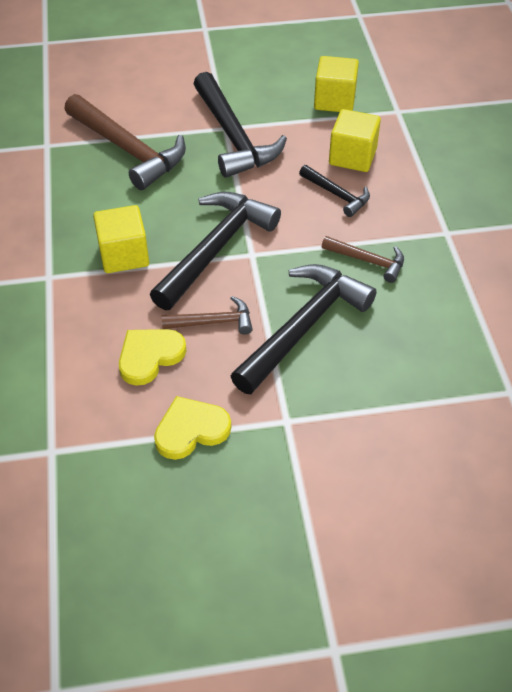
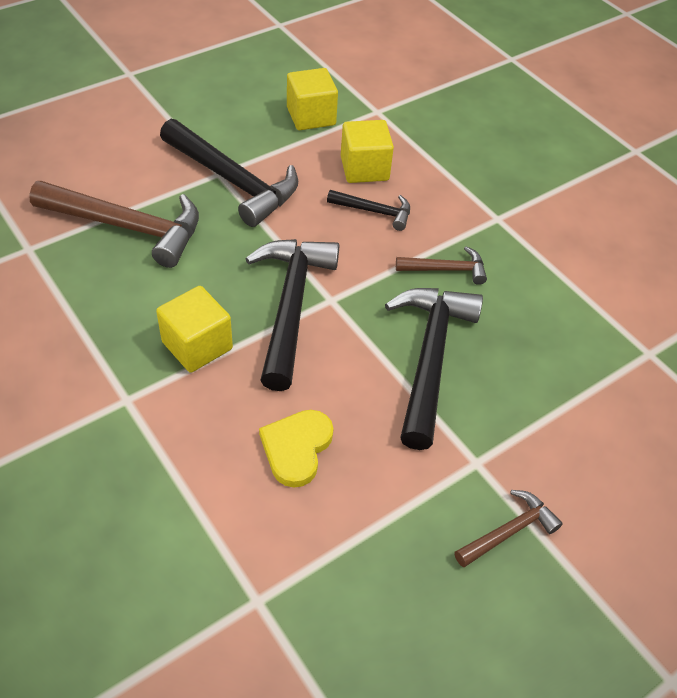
camera: 30 degrees left, 0 degrees up
yellow heart [154,396,231,460] -> none
brown hammer [162,296,253,334] -> brown hammer moved to [454,490,563,568]

